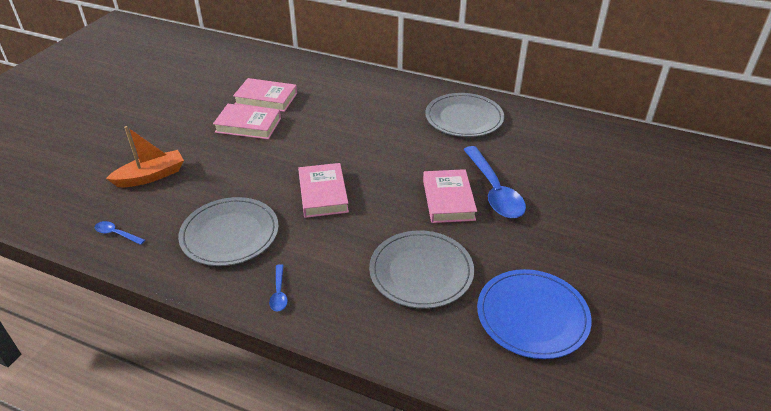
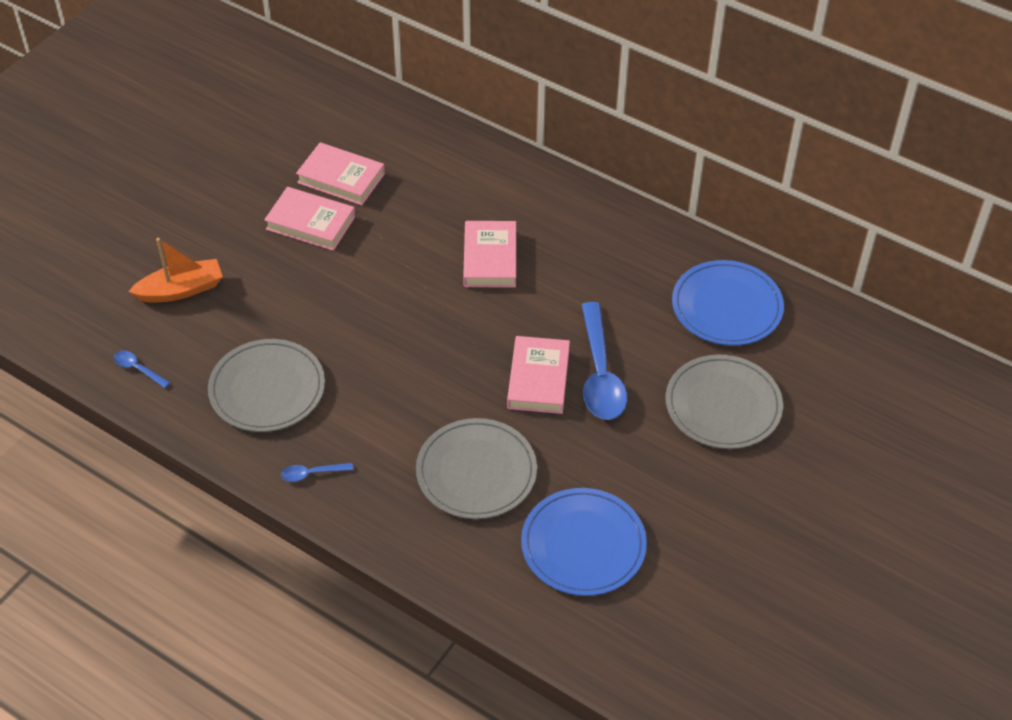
camera: 10 degrees right, 10 degrees up
blue spoon [269,264,288,311] -> blue spoon turned 75 degrees clockwise [281,463,353,482]
pink book [298,163,349,218] -> pink book moved to [463,221,516,288]
grey plate [425,93,504,137] -> grey plate moved to [666,354,783,449]
none -> blue plate [672,260,784,346]

